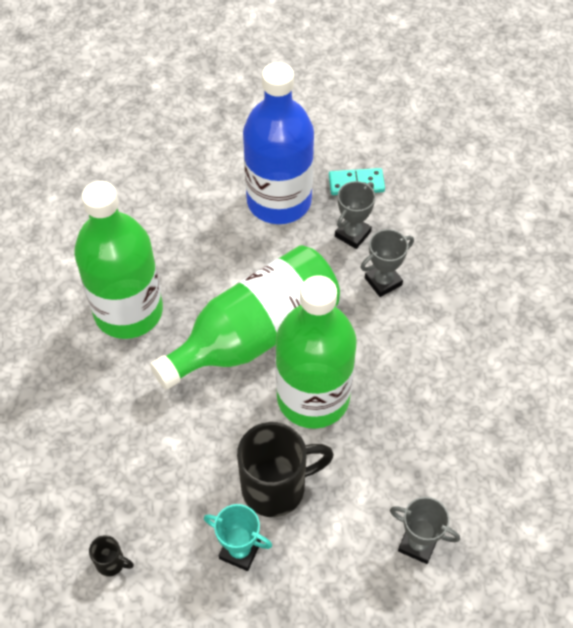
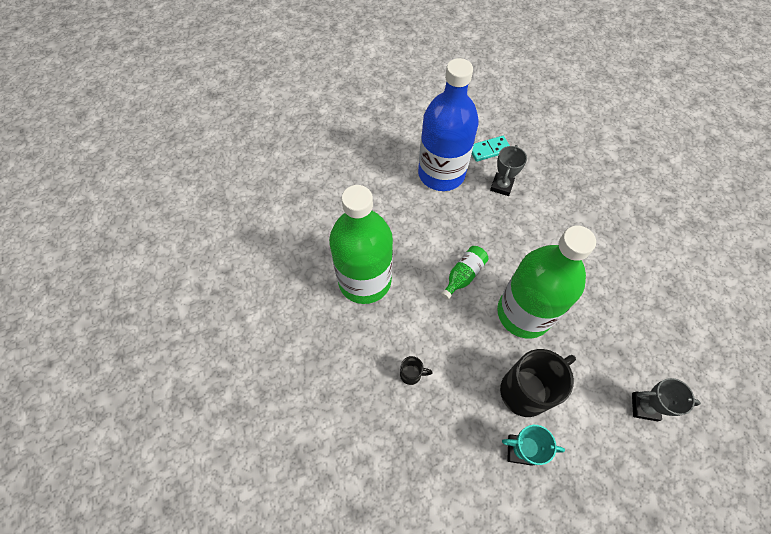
camera: 15 degrees left, 5 degrees up
black mug [89,535,134,576] -> black mug moved to [400,356,433,385]
green bottle [150,245,340,390] -> green bottle [441,246,489,300], size x0.42
grey trophy [360,229,414,297] -> none

